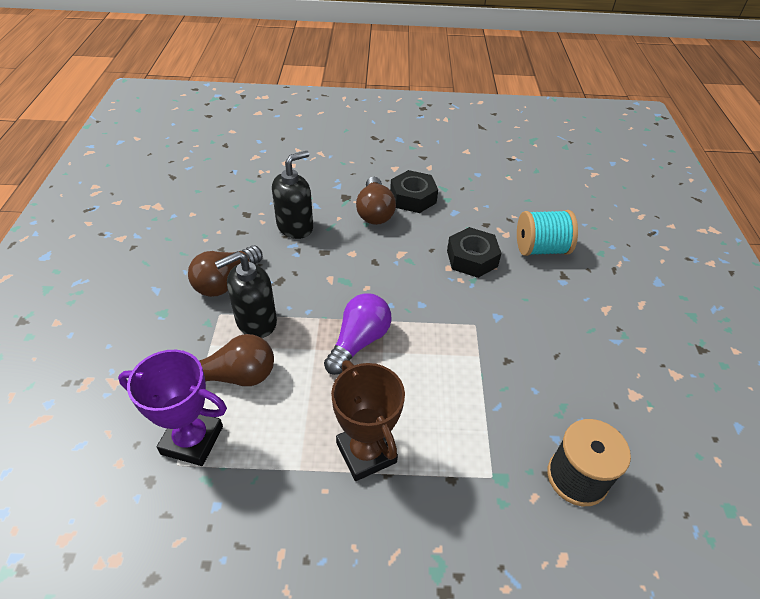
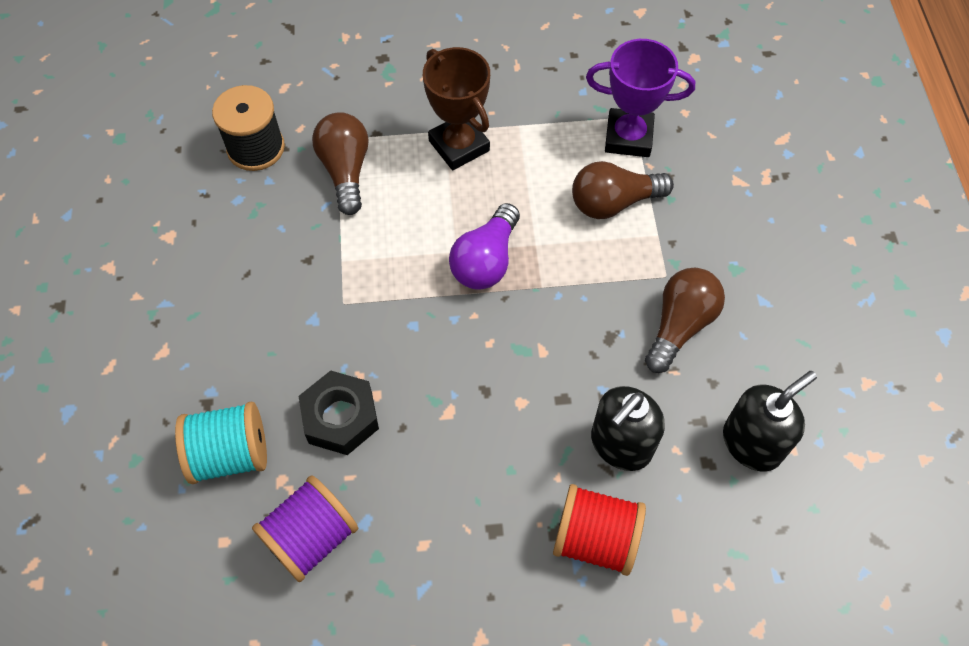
camera: 175 degrees right, 15 degrees up
black soap dispenser [215,251,277,338] -> black soap dispenser moved to [723,371,817,471]
brown light bulb [356,177,396,225] -> brown light bulb moved to [312,112,369,215]
black nut [390,170,438,213] -> none
none -> purple spool [252,475,358,582]
none -> red spool [553,484,646,576]

